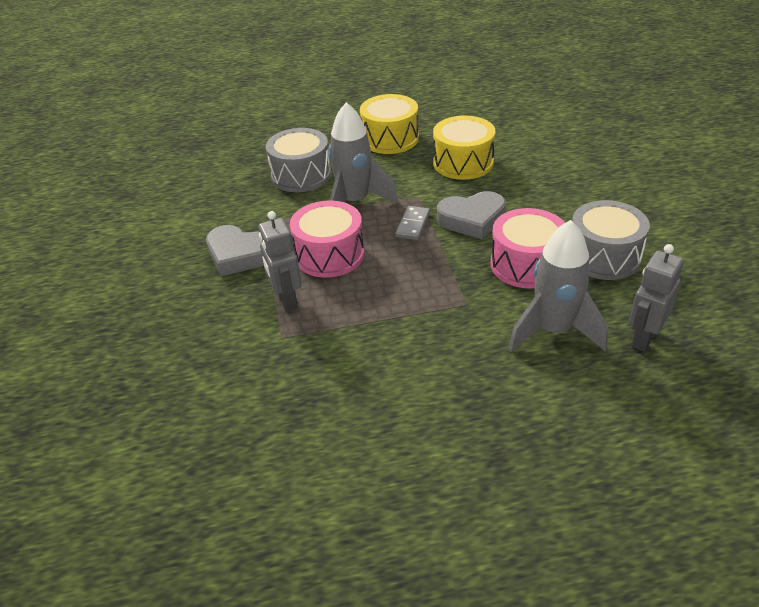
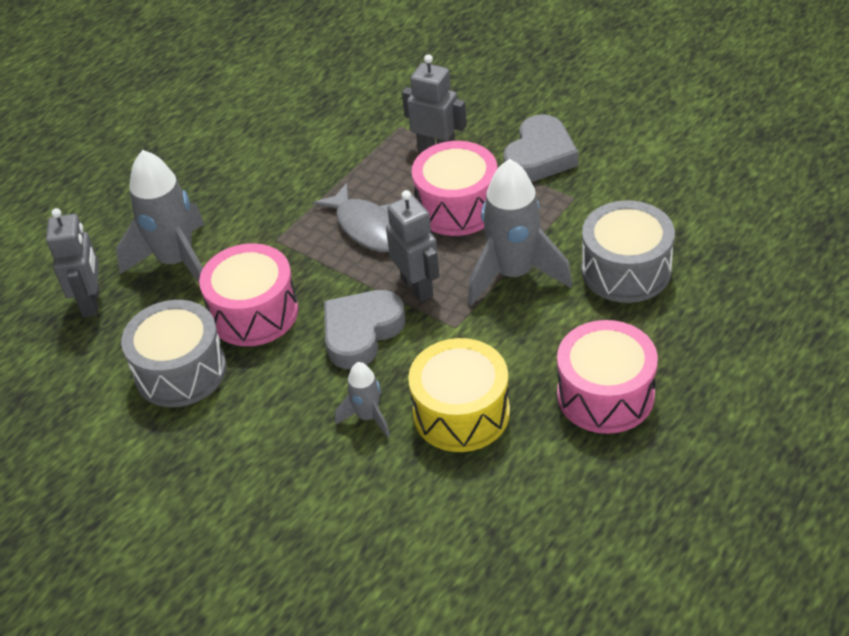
camera: 140 degrees right, 5 degrees up
grey heart [206,225,264,276] -> grey heart turned 135 degrees clockwise [503,114,578,182]
yellow drum [360,94,419,154] -> pink drum [557,320,658,434]
grey domino [395,206,430,240] -> grey robot [386,190,439,302]
none -> grey fish [313,183,389,252]
none -> grey rocket [335,362,390,437]

